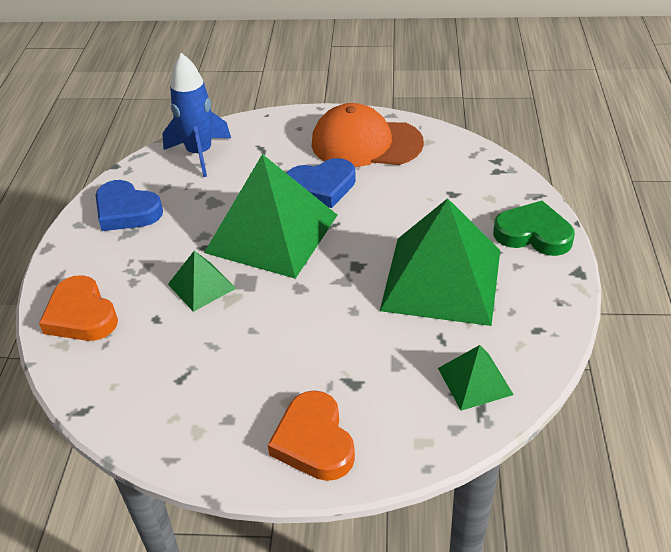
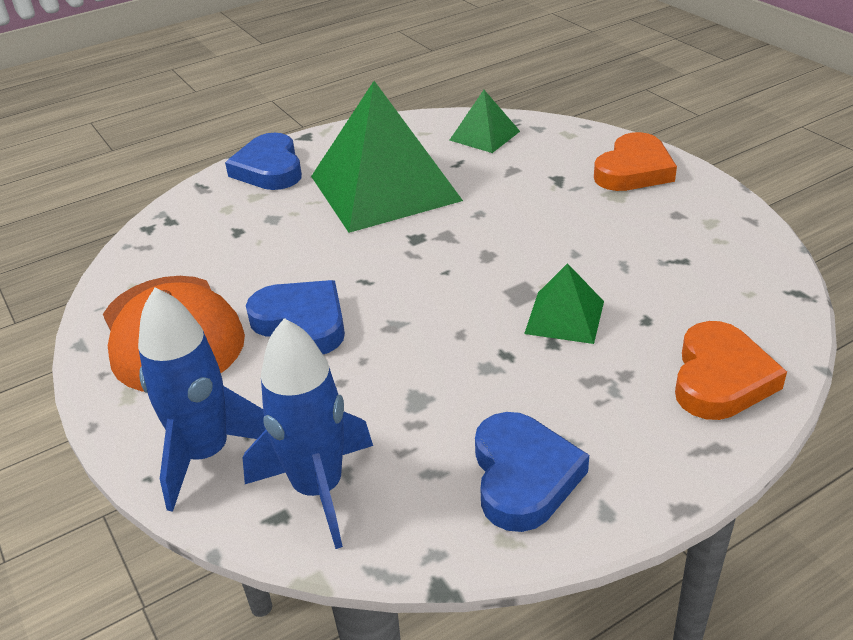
camera: 125 degrees left, 5 degrees down
green pyramid [204,154,337,279] -> none
green heart [493,201,575,256] -> blue heart [225,133,302,190]
none -> blue rocket [138,287,266,512]

